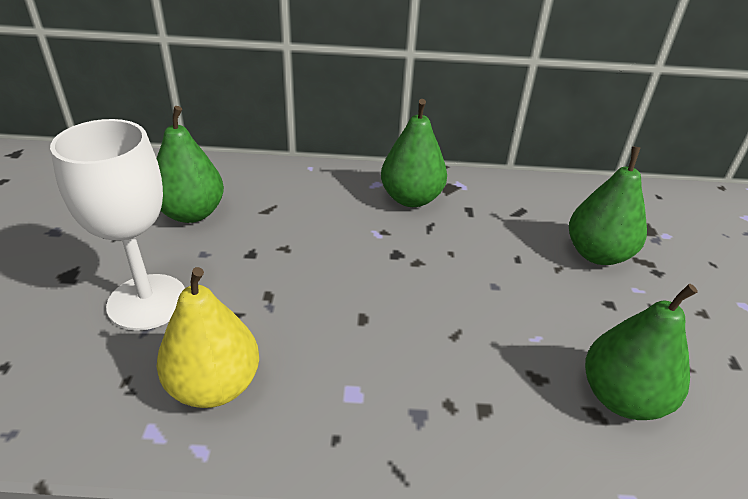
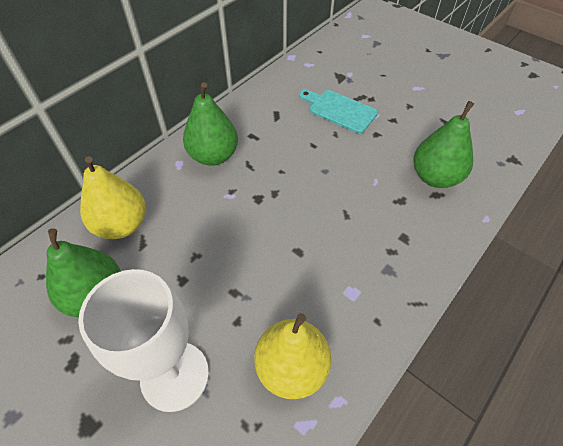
camera: 50 degrees left, 15 degrees up
green pear [569,147,647,265] -> turquoise cutting board [299,90,378,134]
none -> yellow pear [80,156,146,239]

